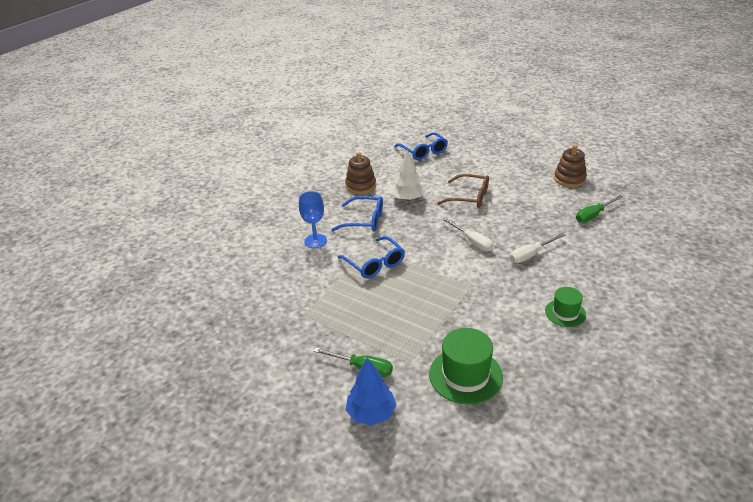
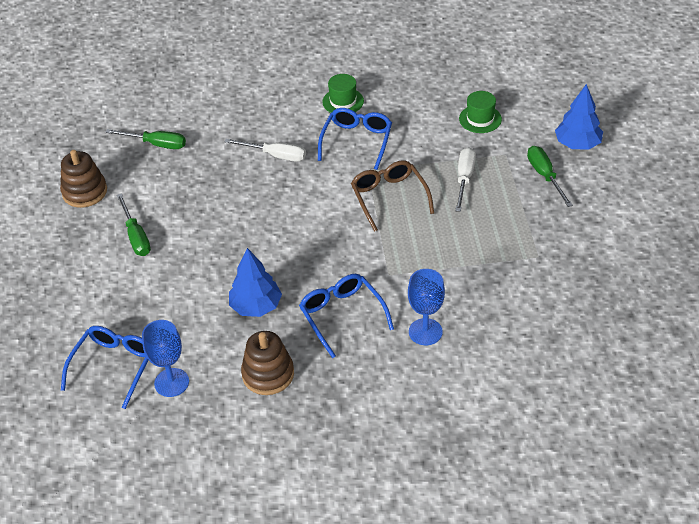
camera: 130 degrees left, 10 degrees up
blue glasses [337,236,405,279] -> blue glasses moved to [318,108,392,170]
white tree [391,150,426,201] -> blue tree [229,248,282,317]
green hat [429,328,503,405] -> green hat [459,91,502,133], size x0.60
brown glasses [437,174,489,208] -> brown glasses moved to [351,160,434,232]
white screwdriver [442,217,494,251] -> white screwdriver moved to [455,147,476,212]
none -> green screwdriver [117,193,151,256]
none -> blue goblet [142,320,189,397]

